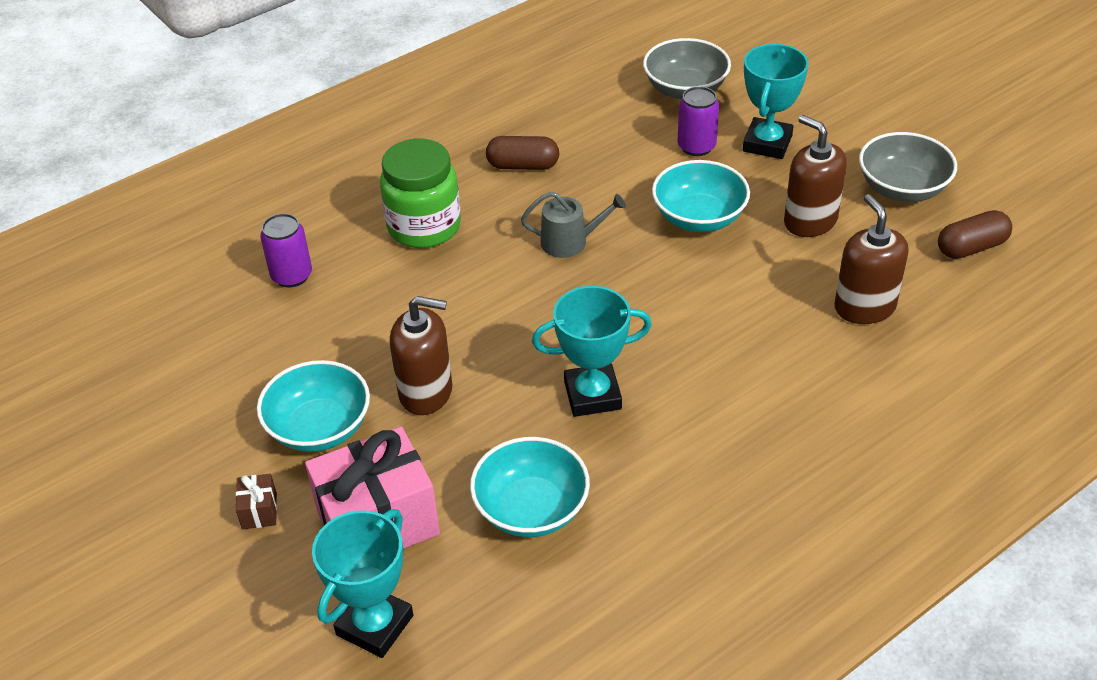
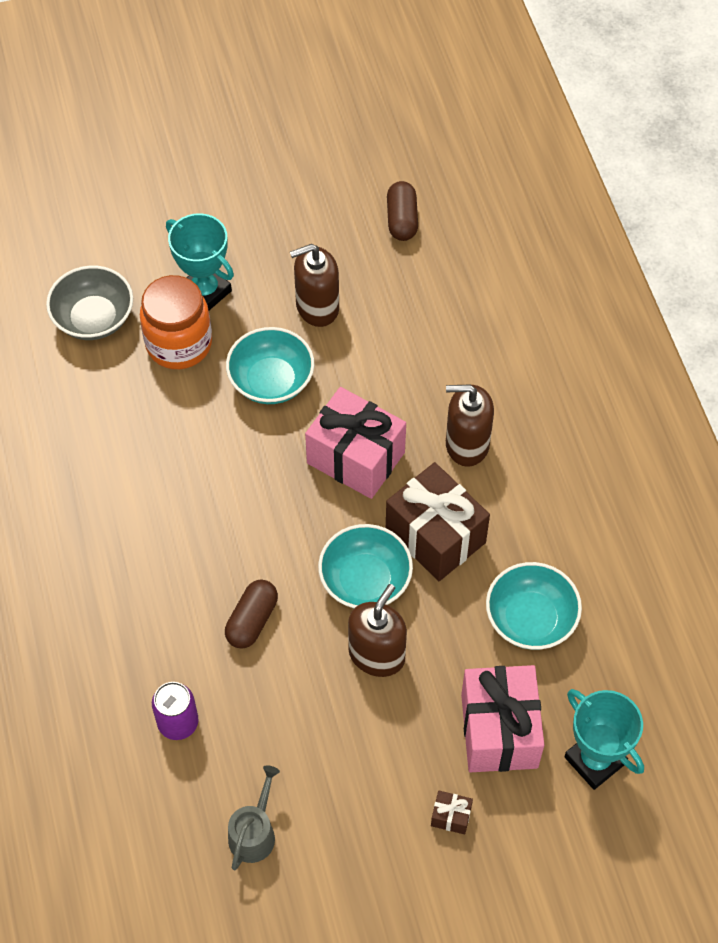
camera: 70 degrees left, 15 degrees up
turquoise bowl [257,360,370,452] -> turquoise bowl moved to [318,524,413,608]
green jar [380,139,461,248] -> none
brown capsule [486,136,559,170] -> brown capsule moved to [225,580,278,649]
grey watering can [521,192,626,258] -> grey watering can moved to [228,765,280,870]
turquoise trophy [532,286,652,417] -> brown gift [386,462,490,581]
purple can [678,86,719,156] -> orange jar [140,275,212,369]
brown soap dispenser [834,194,908,324] -> brown soap dispenser moved to [446,385,494,467]
grey bowl [859,132,957,202] -> none
none -> pink gift [305,387,406,499]

